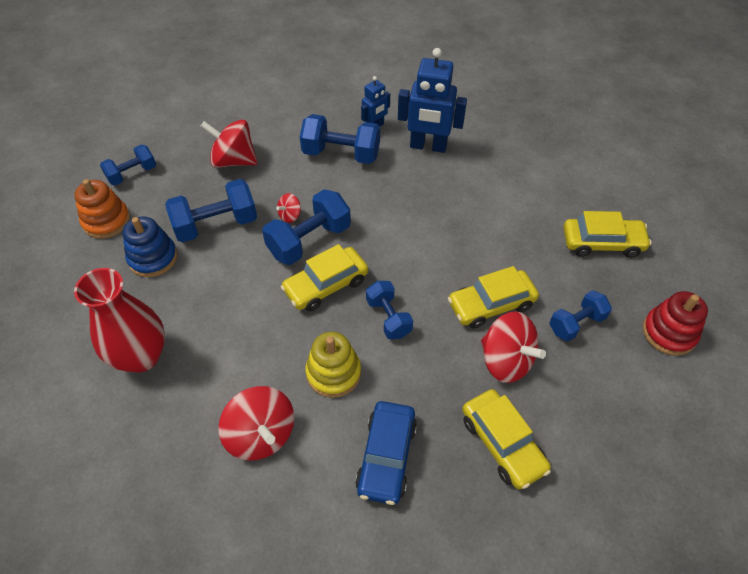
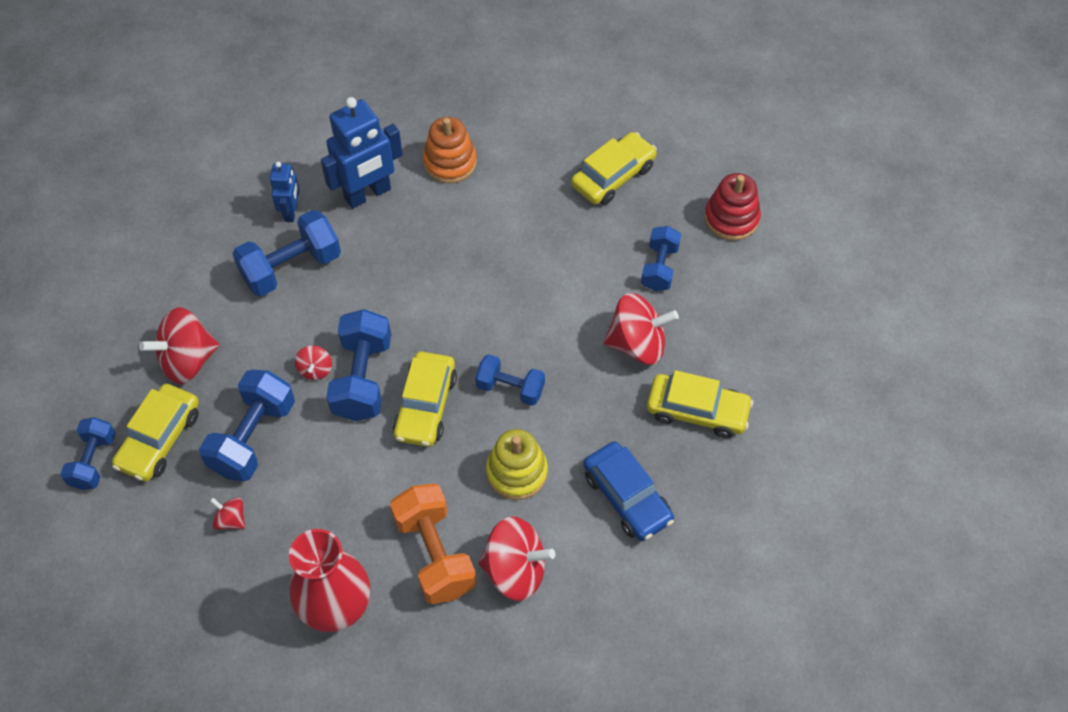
camera: 45 degrees left, 5 degrees up
orange stacking toy [75,179,130,239] -> orange stacking toy moved to [423,117,477,184]
blue stacking toy [123,217,177,277] -> red spinning top [210,497,245,530]
yellow car [448,266,539,329] -> yellow car moved to [112,384,199,482]
none -> orange dumbbell [390,483,476,604]

